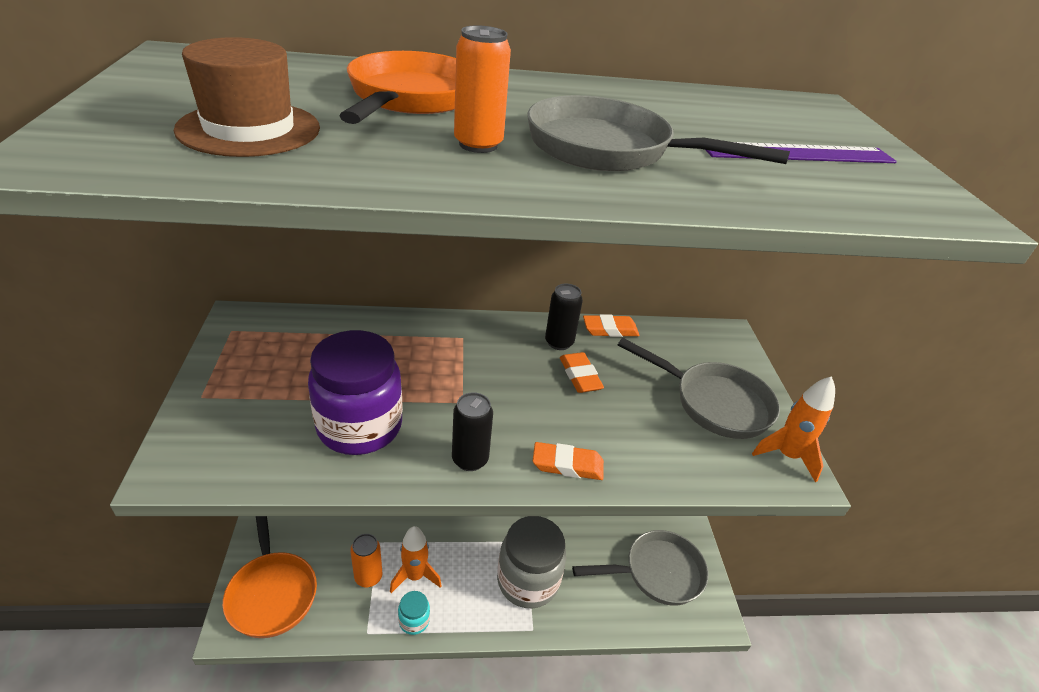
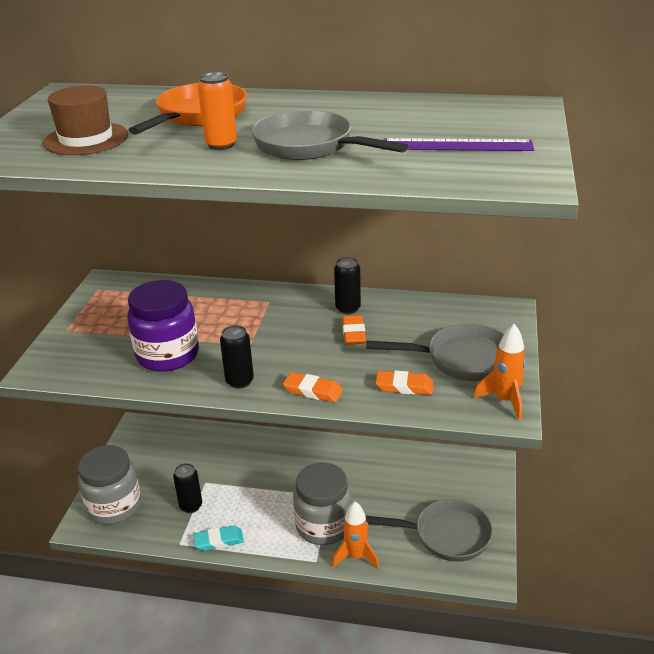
camera: 20 degrees right, 5 degrees down
orange pan [223,516,317,638] -> grey jar [78,445,141,525]
orange can [350,534,382,587] -> black can [173,463,202,513]
orange rocket [390,526,442,593] -> orange rocket moved to [332,502,379,569]
turquoise jar [398,591,430,635] -> turquoise eraser [193,525,244,551]
orange eraser [583,314,640,337] -> orange eraser moved to [375,371,434,395]
grey pan [618,338,780,439] -> grey pan turned 45 degrees counterclockwise [367,323,504,381]

